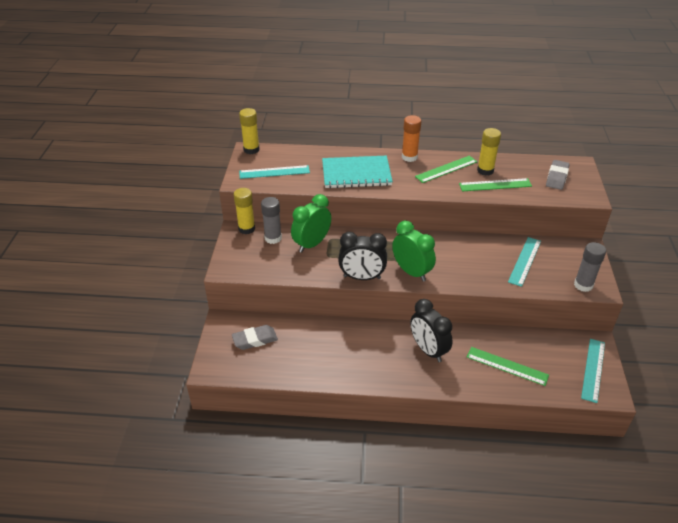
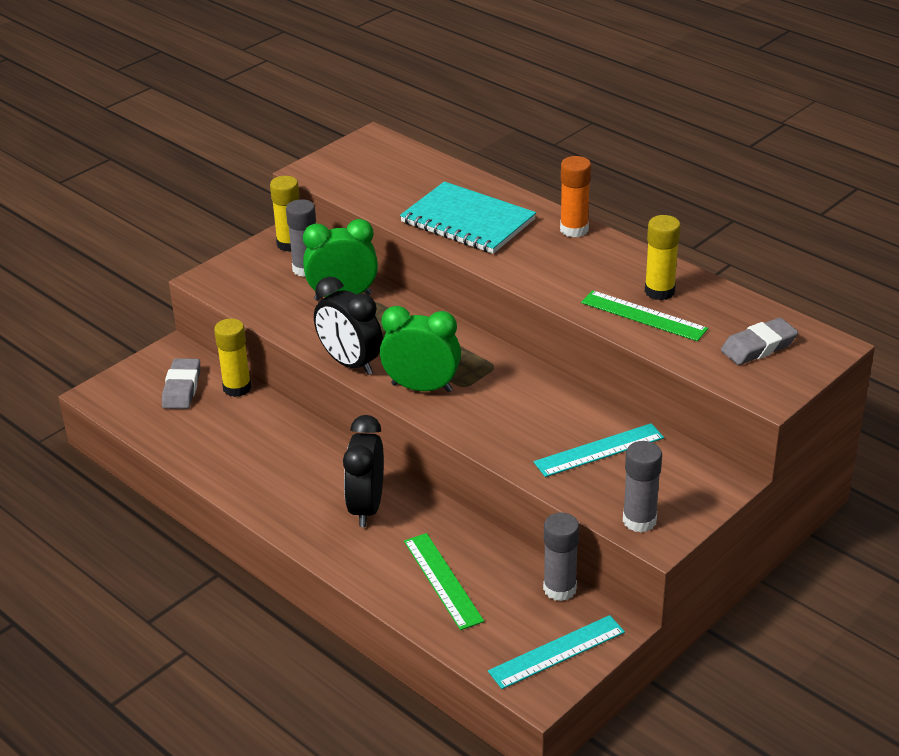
camera: 40 degrees right, 5 degrees down
grey eraser [232,325,278,350] -> grey eraser turned 75 degrees clockwise [162,358,200,409]
yellow glue stick [239,108,260,154] -> yellow glue stick moved to [214,319,251,397]
turquoise ruler [239,165,310,179] -> none
green clock [392,220,436,281] -> green clock turned 75 degrees counterclockwise [380,306,461,392]
green ruler [415,156,478,183] -> none
none -> grey glue stick [543,512,579,601]

